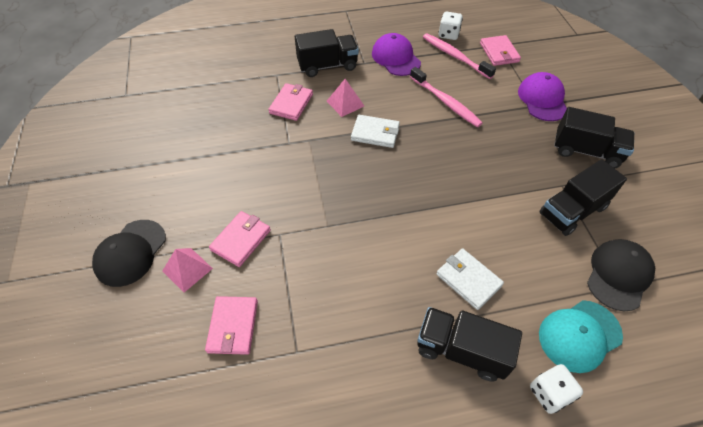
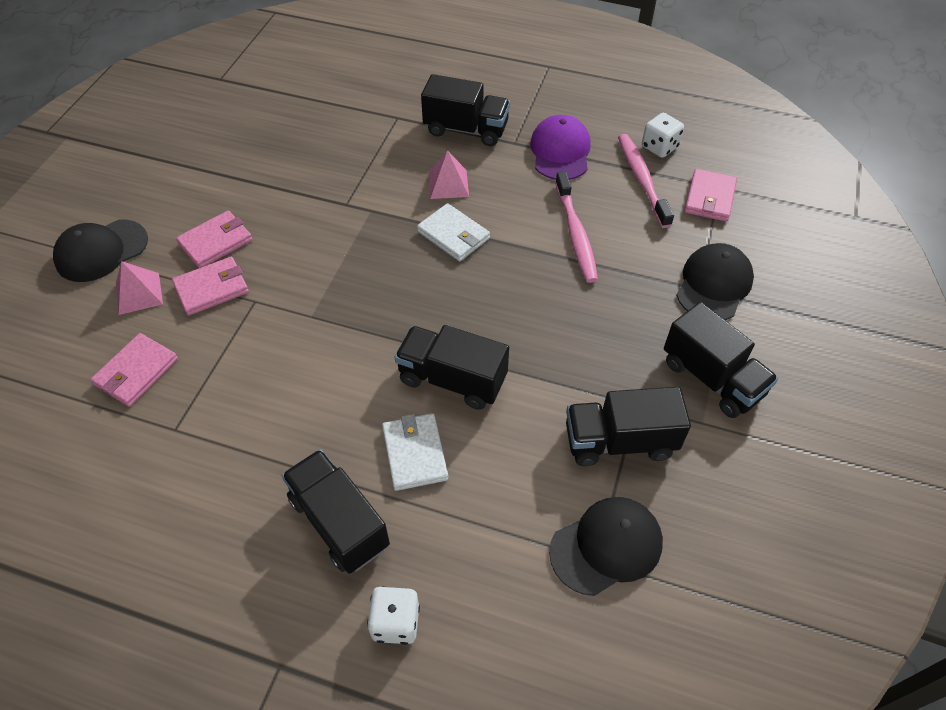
camera: 30 degrees right, 0 degrees up
pink wallet [268,83,313,121] -> pink wallet moved to [176,210,253,268]
purple cap [518,72,567,121] -> black cap [676,243,754,320]
turquoise cap [539,300,623,373] -> none
none -> black truck [395,325,509,410]

